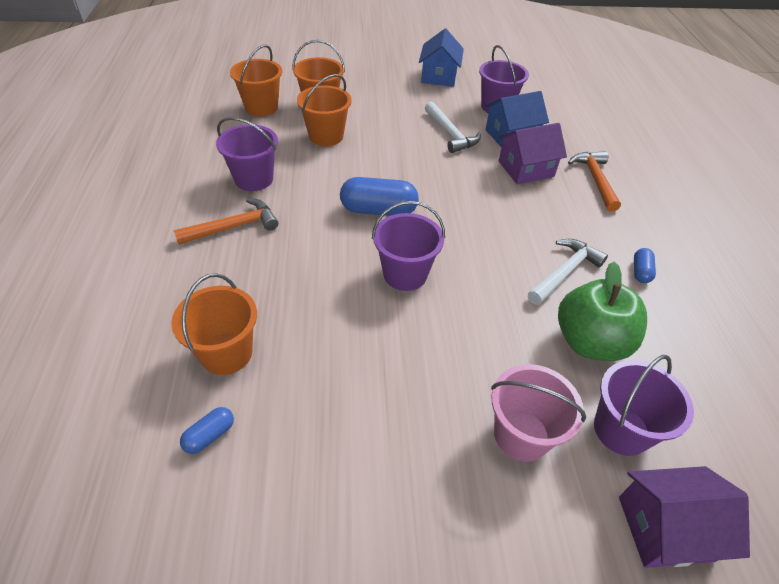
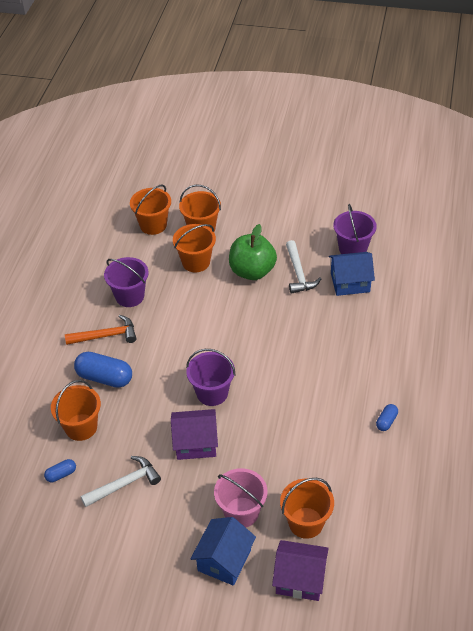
camera: 20 degrees right, 0 degrees up
blue capsule [340,177,419,216] -> blue capsule moved to [74,352,132,388]
blue house [419,29,464,87] -> blue house moved to [191,517,256,586]
purple house [499,123,567,184] -> purple house moved to [171,409,218,460]
white hammer [528,239,608,305] -> white hammer moved to [81,456,161,507]
green apple [558,262,647,361] -> green apple moved to [229,224,277,280]
orange hammer [568,151,621,212] -> none
purple bucket [594,355,694,456] -> orange bucket [280,478,334,539]

